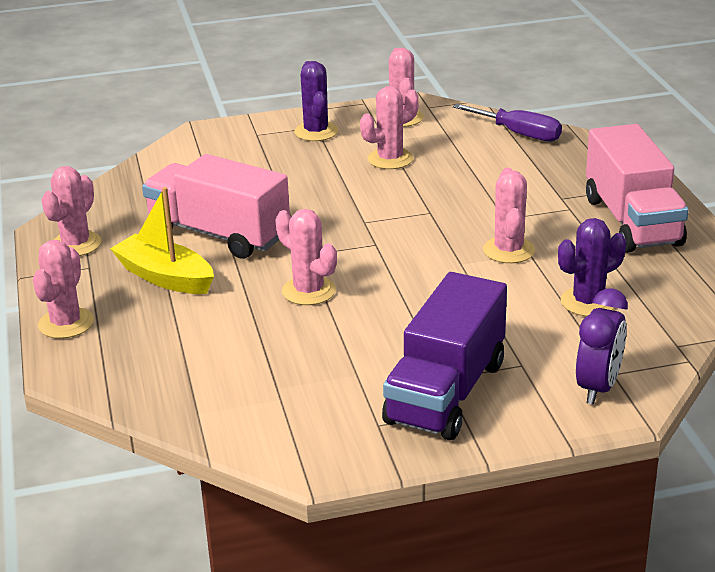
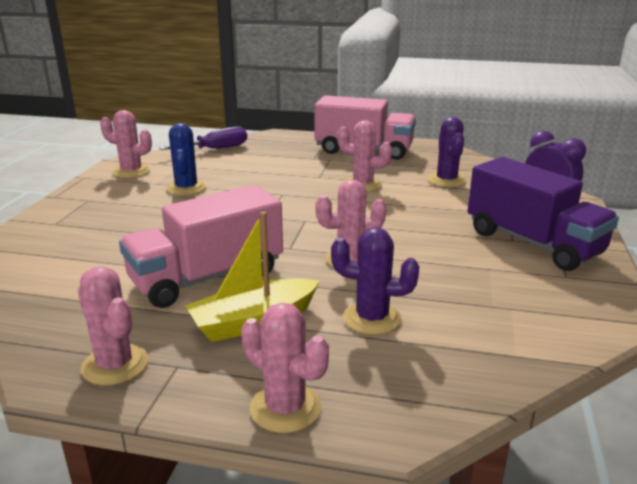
camera: 65 degrees left, 5 degrees down
purple cactus [294,61,338,141] -> purple cactus moved to [331,228,419,335]
pink cactus [360,86,419,169] -> blue cactus [167,123,206,196]

